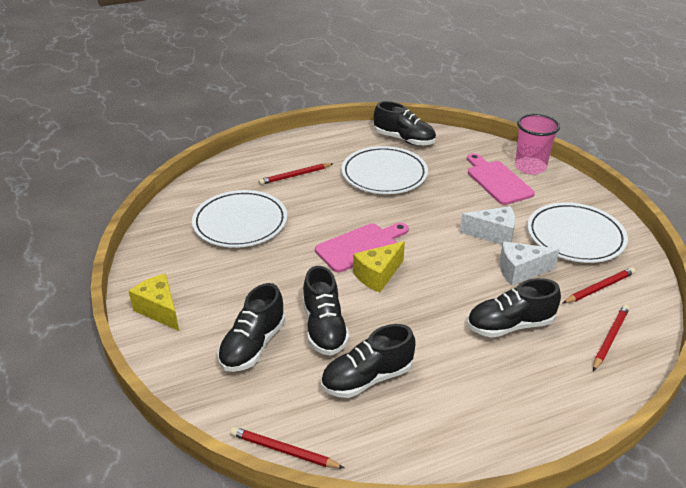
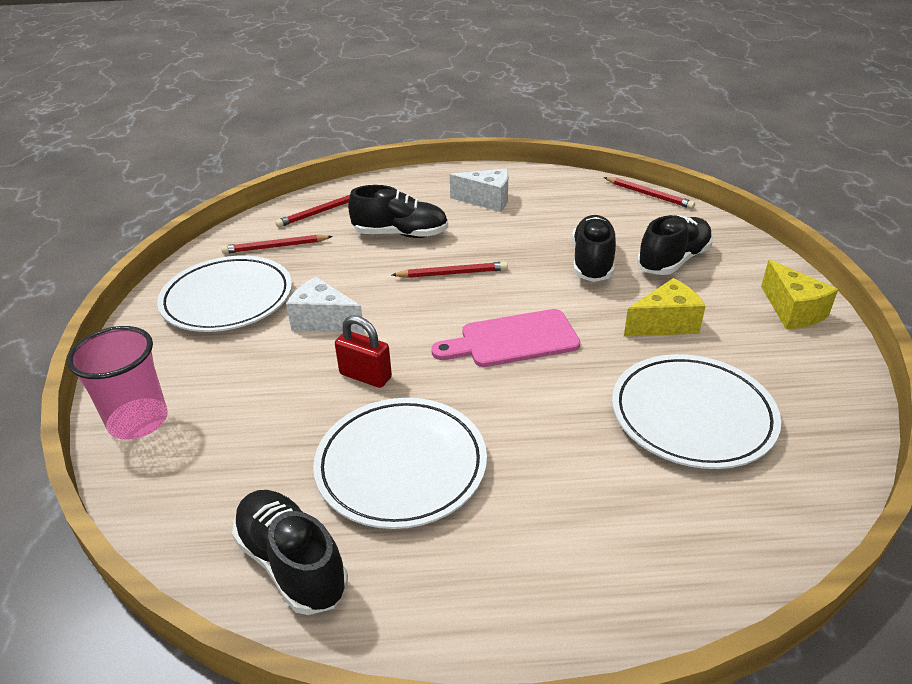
camera: 160 degrees left, 0 degrees up
red pencil [259,163,333,185] -> red pencil moved to [392,262,508,278]
black shoe [321,324,416,398] -> none
yellow cheese [353,241,405,292] -> yellow cheese moved to [624,278,706,336]
pink cutting board [467,153,535,205] -> none
white cheese [500,241,560,286] -> white cheese moved to [450,168,508,212]
none -> red padlock [335,315,392,388]

